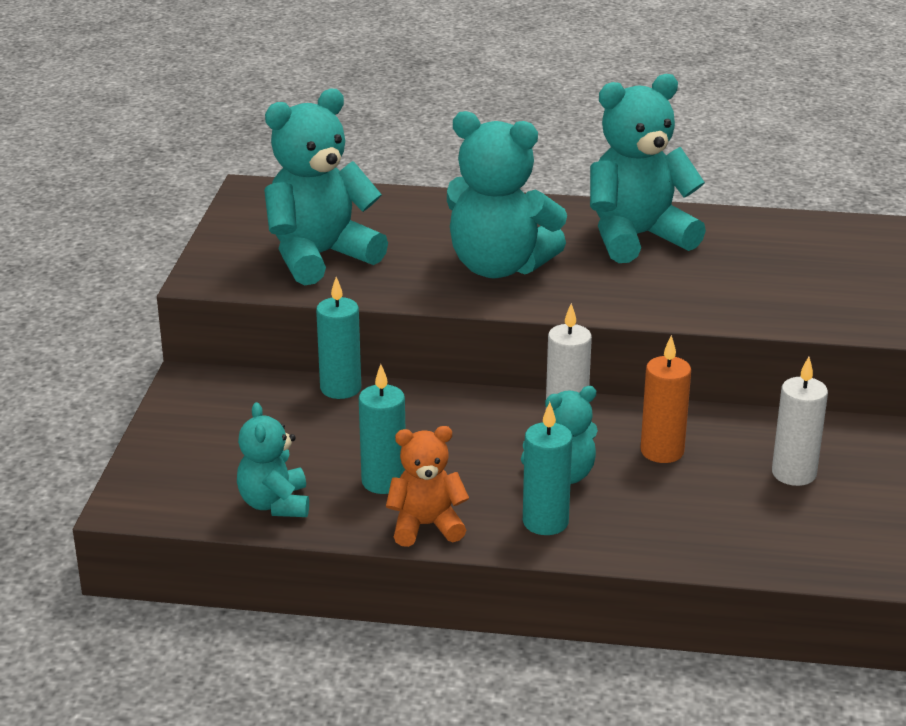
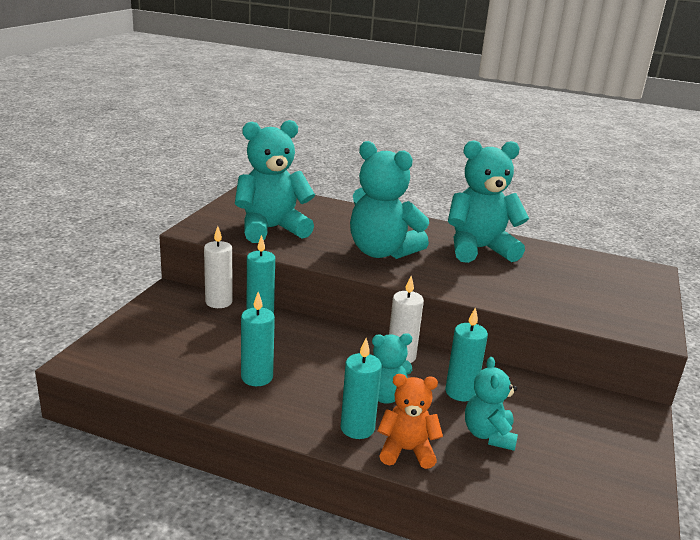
camera: 10 degrees right, 5 degrees down
turquoise teddy bear [237,402,309,517] -> turquoise teddy bear moved to [465,357,518,451]
orange teddy bear [386,426,469,547] -> orange teddy bear moved to [377,374,443,469]
orange candle [641,335,691,463] -> turquoise candle [445,307,488,401]
white candle [772,357,828,486] -> white candle moved to [204,226,233,308]

